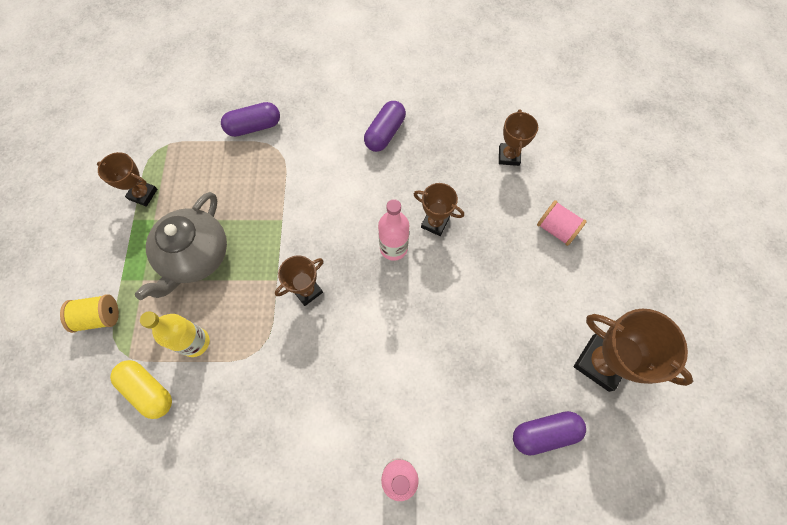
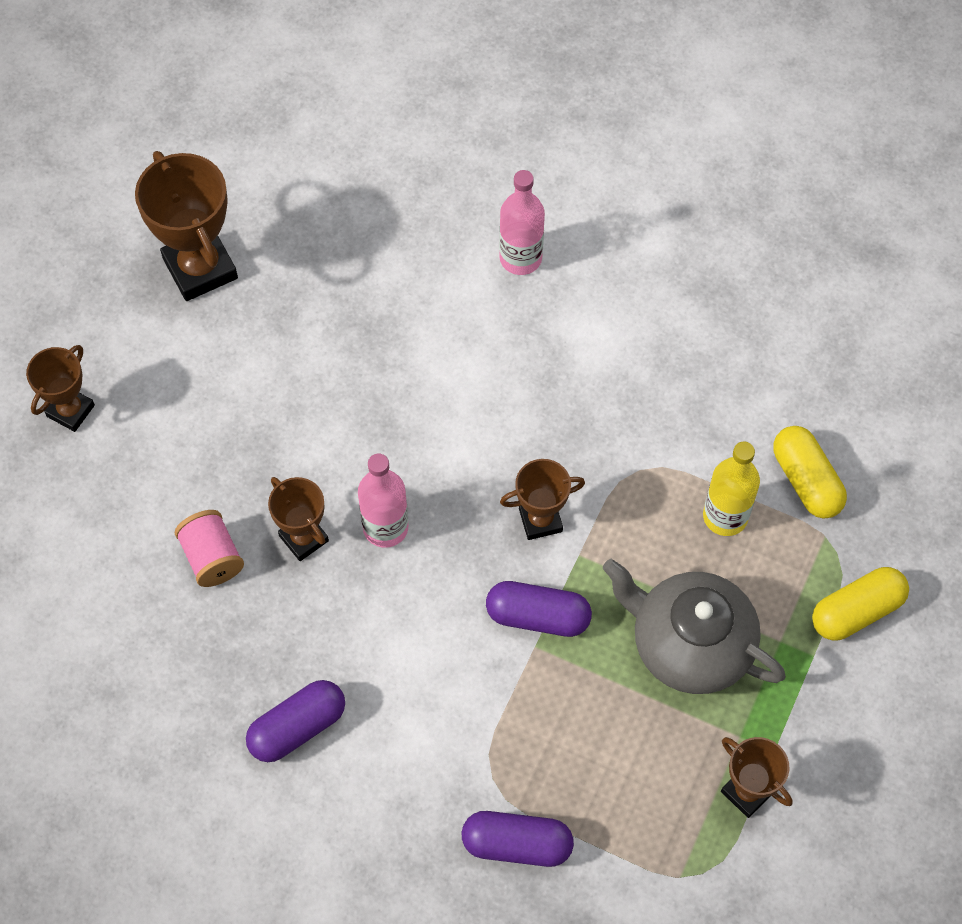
camera: 155 degrees left, 5 degrees down
yellow spool [60,294,119,333] -> yellow capsule [812,567,909,640]
grey teapot [135,192,227,300] -> grey teapot turned 105 degrees counterclockwise [603,559,786,694]
brown trophy [499,109,538,166] -> brown trophy moved to [26,345,95,432]
purple capsule [513,411,586,456] -> purple capsule moved to [486,581,592,637]
pink spool [537,200,587,246] -> pink spool moved to [175,510,244,587]

